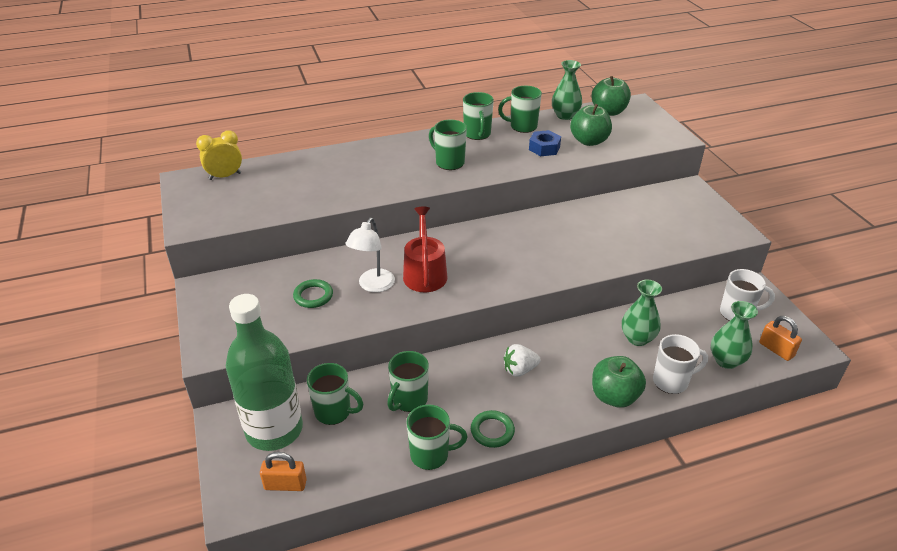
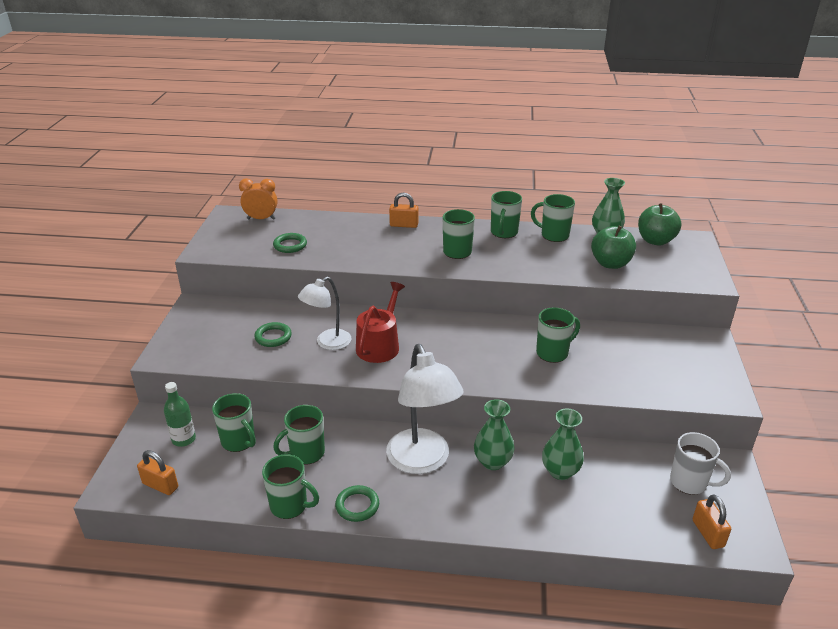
camera: 25 degrees right, 5 degrees down
yellow clock [196,130,242,180] -> orange clock [239,178,278,220]
green bottle [226,294,303,451] -> green bottle [164,382,196,447], size x0.45
white strawberry [504,344,541,377] -> white lamp [386,344,464,474]
blue nut [529,130,561,156] -> none
green apple [592,356,646,408] -> none
white mug [653,334,708,394] -> none
green vase [711,301,758,369] -> green vase moved to [474,399,515,470]
none -> green ring [273,233,307,253]
none -> orange padlock [389,193,419,228]
none -> green mug [536,308,580,363]

